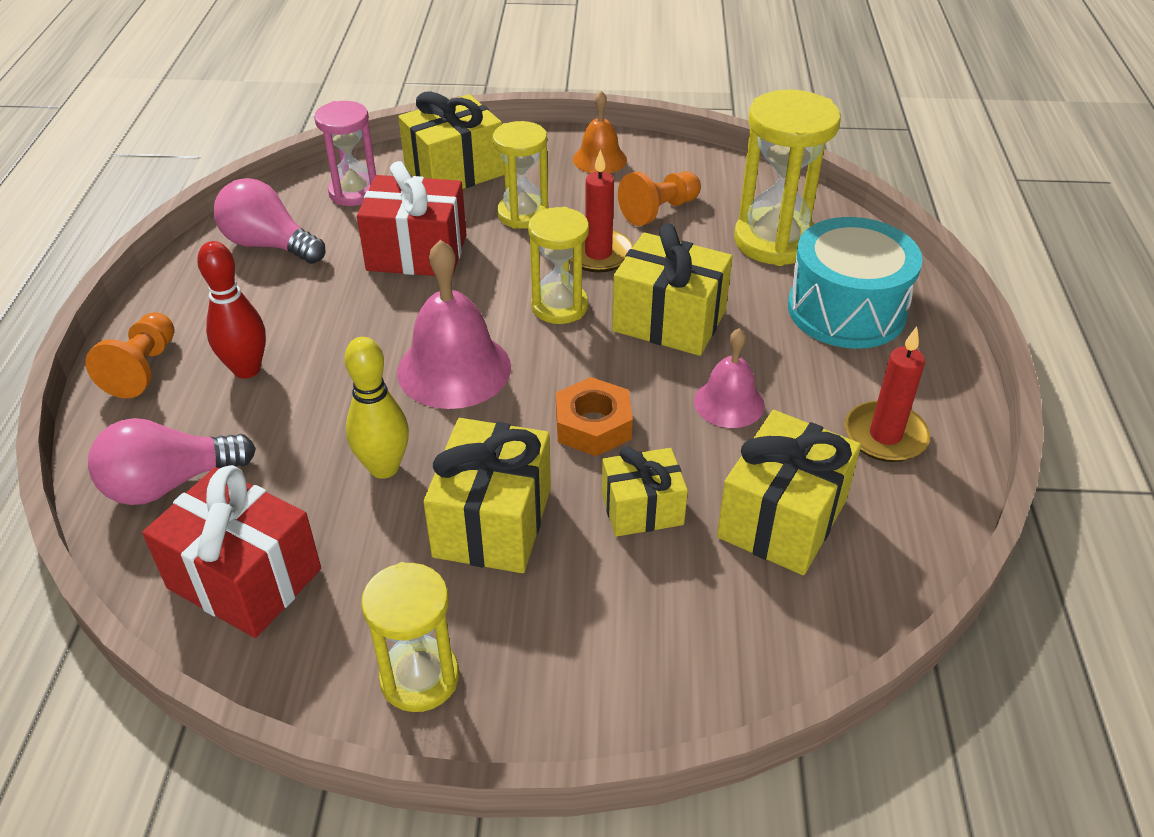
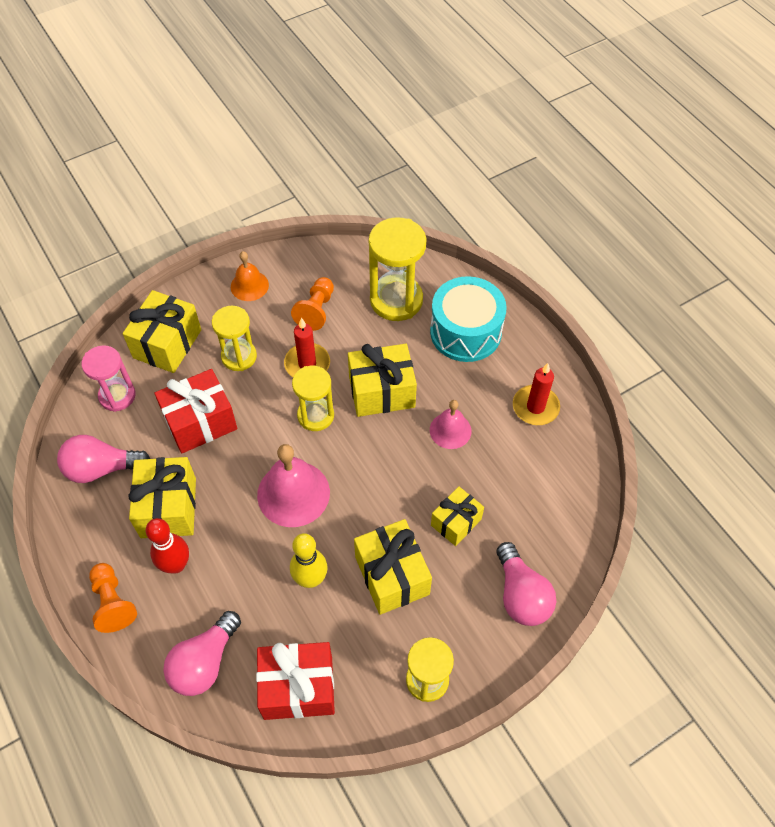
camera: 35 degrees left, 15 degrees up
orange nut [556,377,633,456] -> none
yellow gift [717,410,861,575] -> yellow gift moved to [128,457,196,538]
none -> pink light bulb [496,542,556,626]

